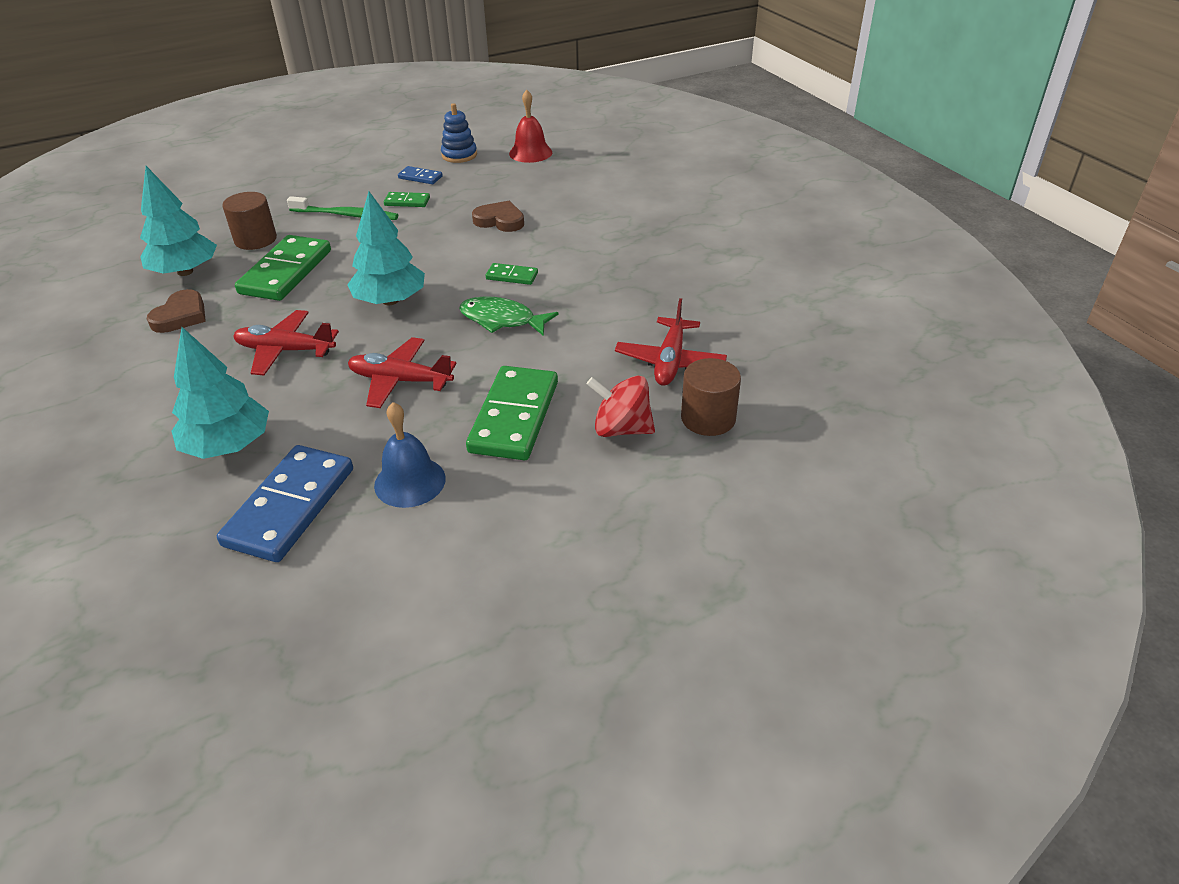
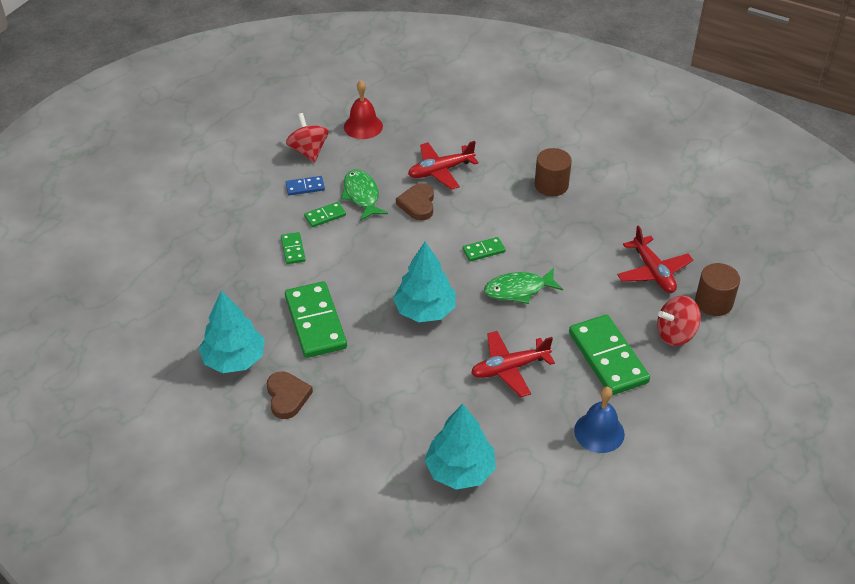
camera: 35 degrees left, 5 degrees up
blue domino [217,445,353,562] -> none
brown cylinder [222,192,277,250] -> brown cylinder moved to [534,148,572,196]
red plane [233,310,339,375] -> red plane moved to [408,141,479,190]
green toothbrush [287,196,398,220] -> green domino [281,232,306,264]
blue stacking toy [441,103,477,163] -> red spinning top [286,113,328,162]
brown heart [472,201,524,232] -> brown heart turned 75 degrees counterclockwise [396,183,434,221]
none -> green fish [341,169,388,221]

